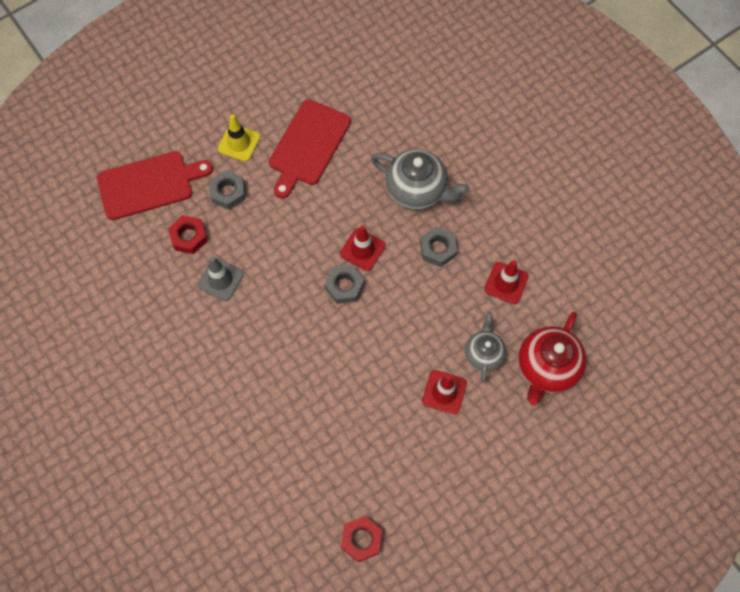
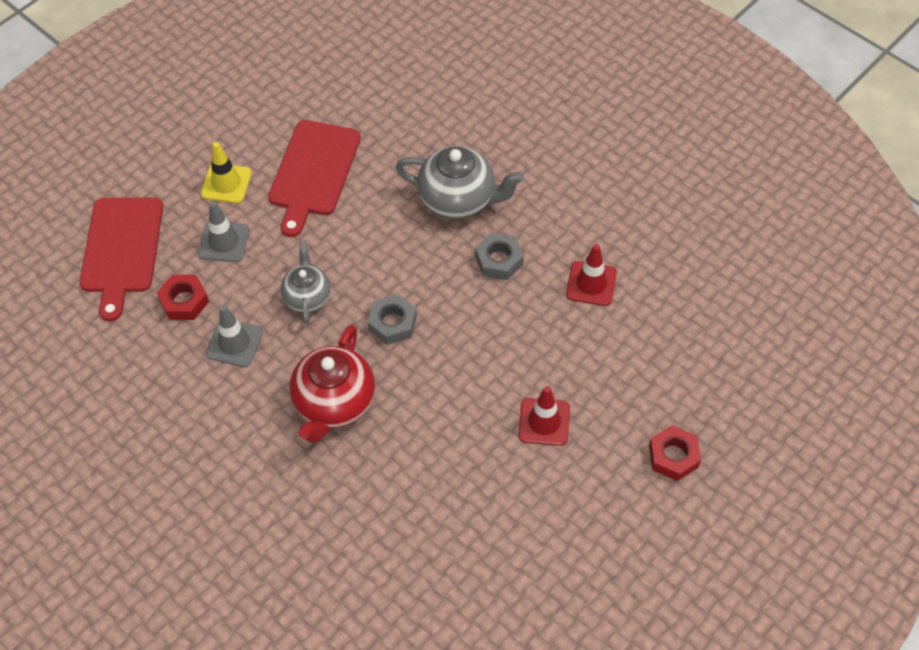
camera: 10 degrees left, 10 degrees down
red cutting board [97,151,213,220] -> red cutting board turned 120 degrees clockwise [80,198,163,321]
grey nut [209,170,245,210] -> grey traffic cone [198,202,249,262]
red traffic cone [340,225,386,271] -> none
red nut [341,516,382,562] -> red nut moved to [649,425,701,481]
grey teapot [465,312,506,383] -> grey teapot moved to [281,242,331,323]
red teapot [518,312,587,406] -> red teapot moved to [290,324,375,443]

